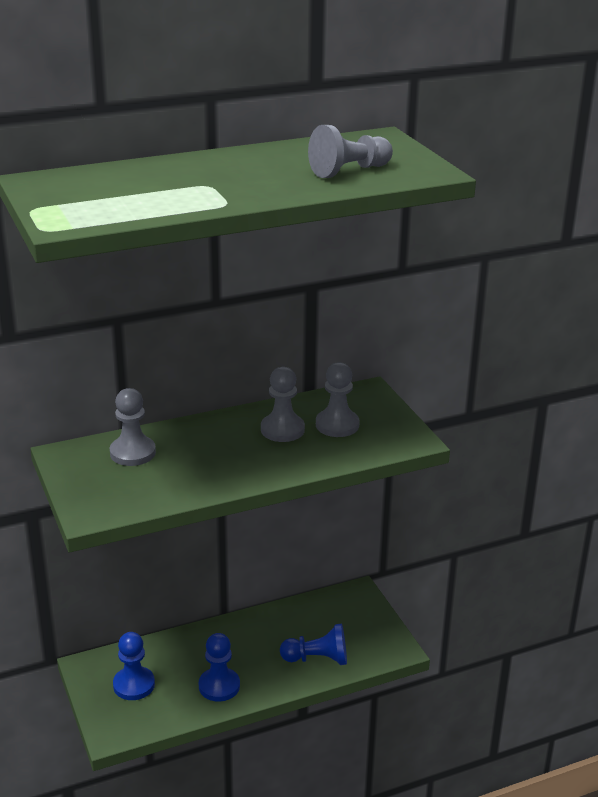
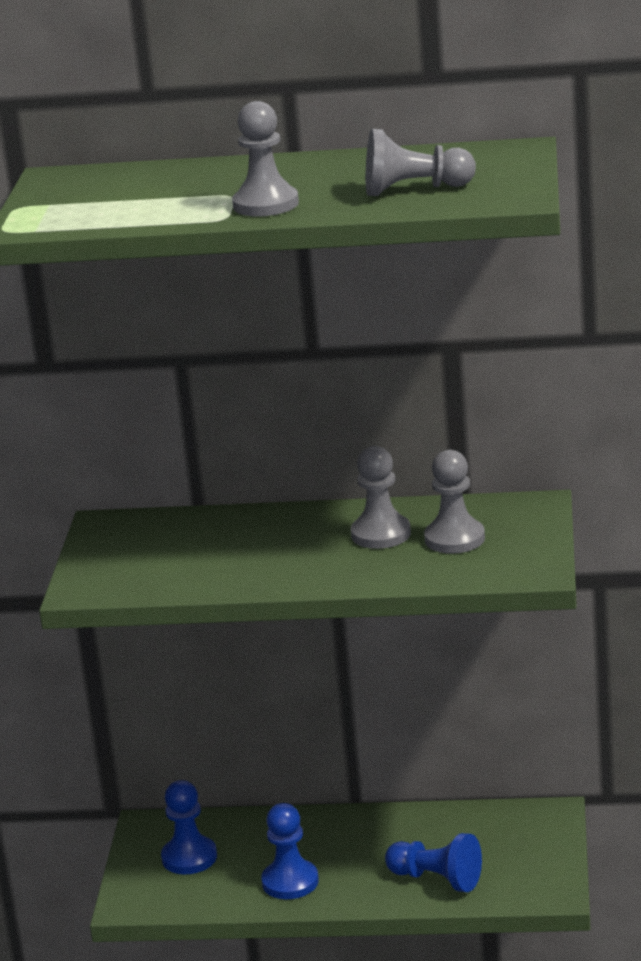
camera: 30 degrees right, 5 degrees down
grey pawn [110,388,156,466] -> grey pawn moved to [232,101,299,216]

